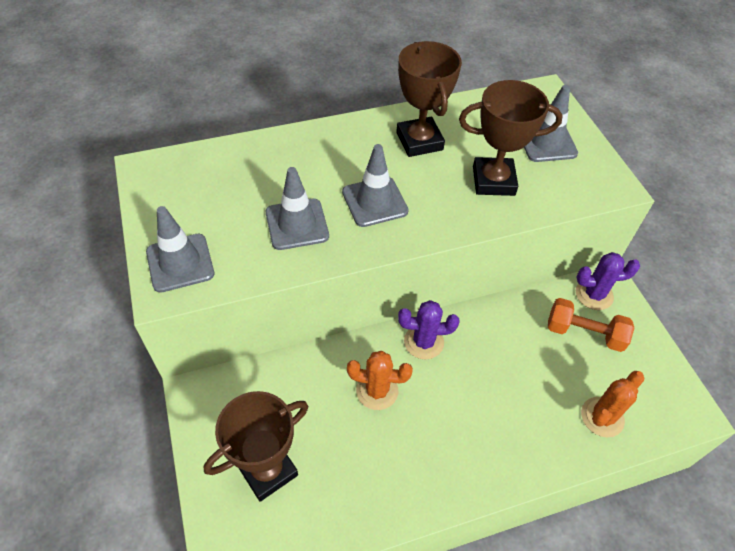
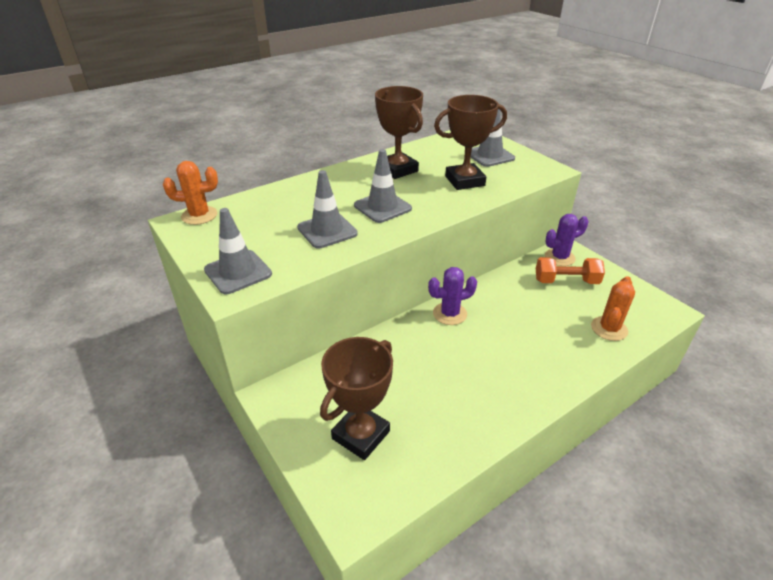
camera: 15 degrees left, 15 degrees down
orange cactus [347,351,413,410] -> orange cactus moved to [163,161,218,225]

